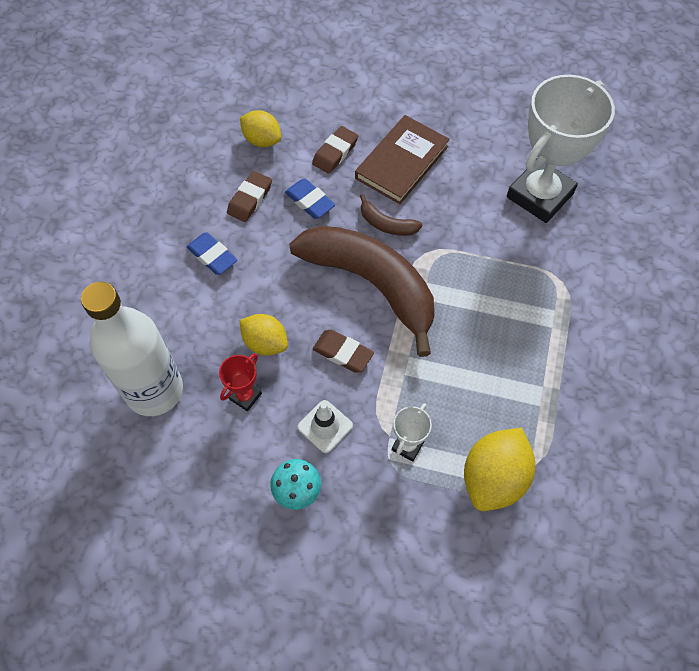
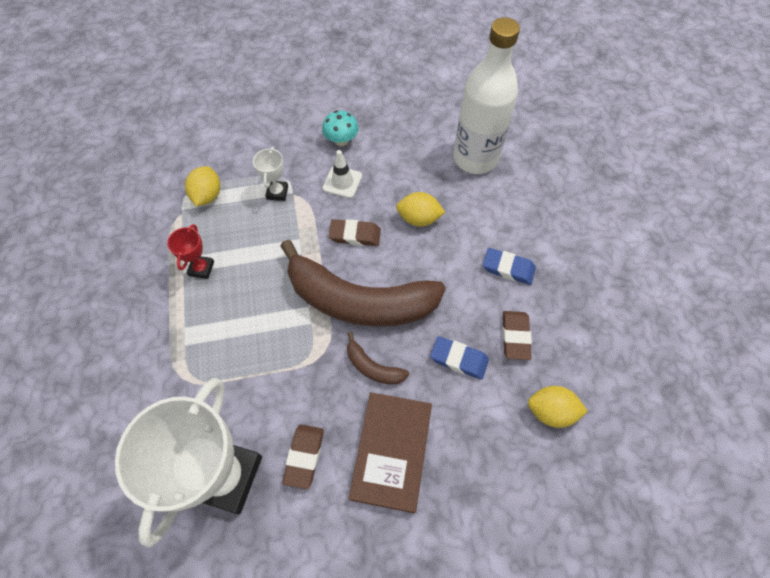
camera: 155 degrees right, 0 degrees up
red trophy [219,353,262,411] -> red trophy moved to [167,224,214,279]
brown eraser [312,126,358,174] -> brown eraser moved to [282,425,324,489]
brown banana [360,194,423,236] -> brown banana turned 150 degrees counterclockwise [347,332,409,384]
yellow lemon [464,428,535,511] -> yellow lemon [185,166,220,206], size x0.65

